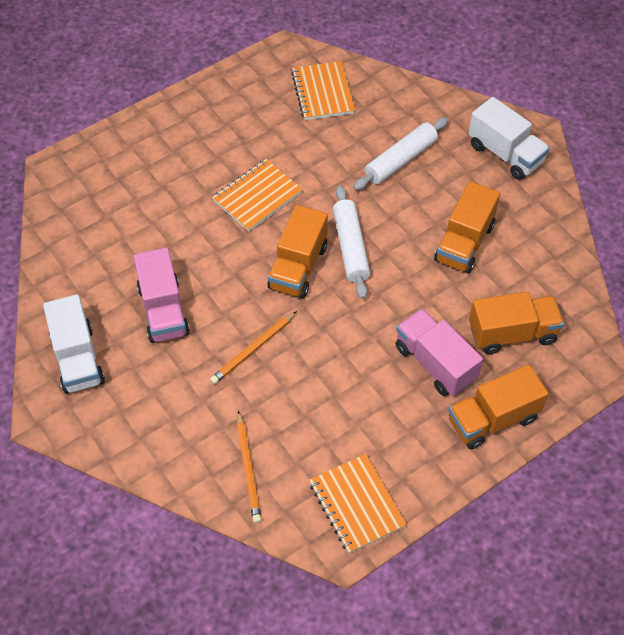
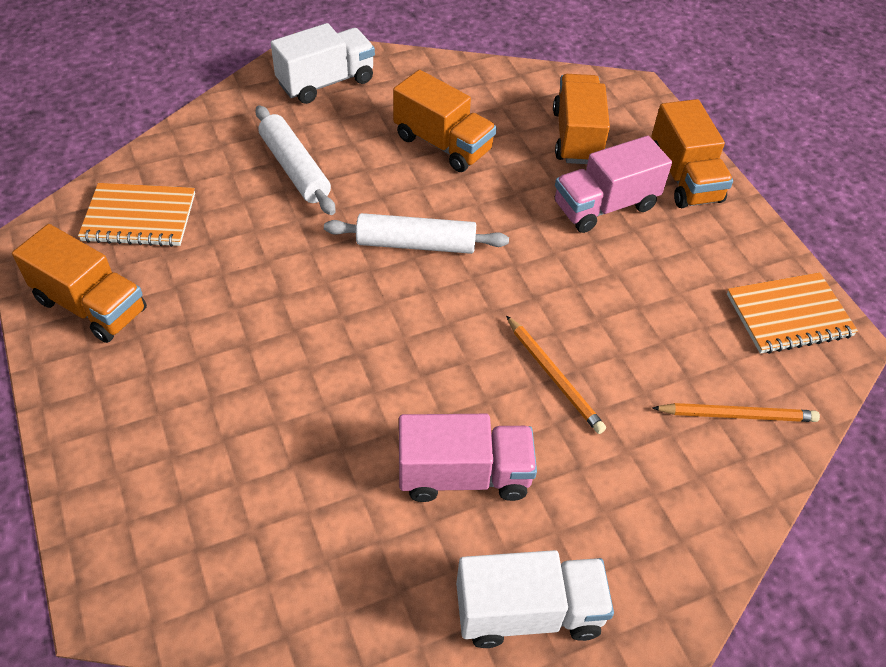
camera: 80 degrees left, 5 degrees down
orange notebook [212,159,303,232] -> none
orange truck [268,205,328,298] -> orange truck moved to [12,224,147,343]

